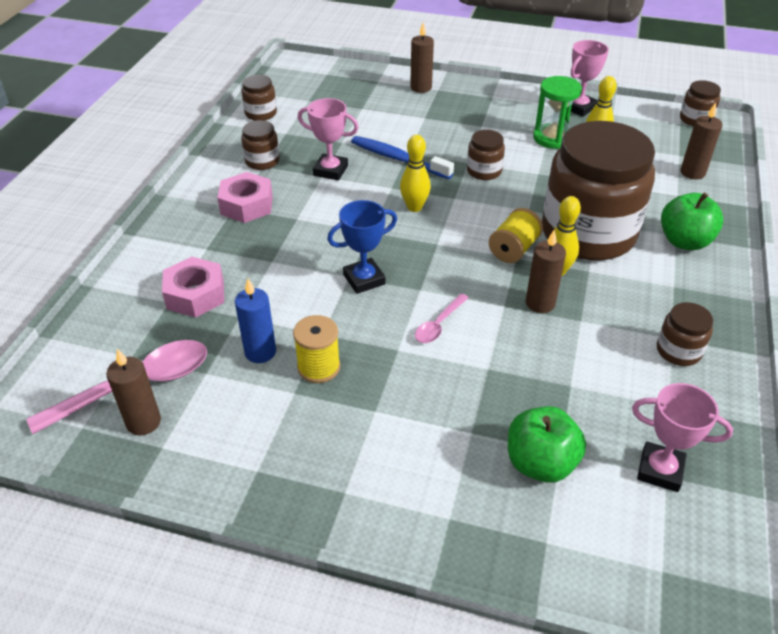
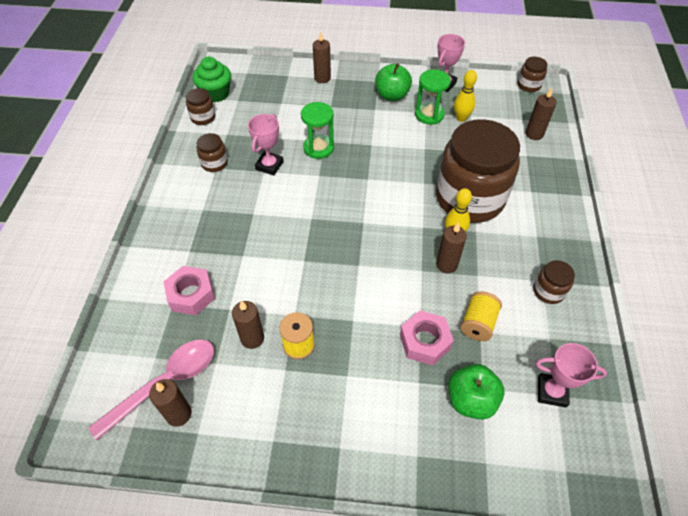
camera: 10 degrees left, 10 degrees up
pink nut [217,172,273,223] -> pink nut moved to [400,310,454,365]
blue candle [235,278,276,363] -> brown candle [232,300,264,349]
pink trophy [298,98,359,181] -> pink trophy turned 75 degrees counterclockwise [248,114,284,175]
blue trophy [327,200,397,294] -> none
blue toothbrush [351,136,454,179] -> green hourglass [301,102,334,159]
yellow bowling pin [400,135,431,212] -> none
pink spoon [415,293,469,343] -> none
brown jar [467,130,505,180] -> none
yellow spool [489,208,543,263] -> yellow spool moved to [460,291,502,341]
green apple [661,192,724,250] -> green apple moved to [375,63,412,101]
none -> green cupcake [193,57,231,102]

